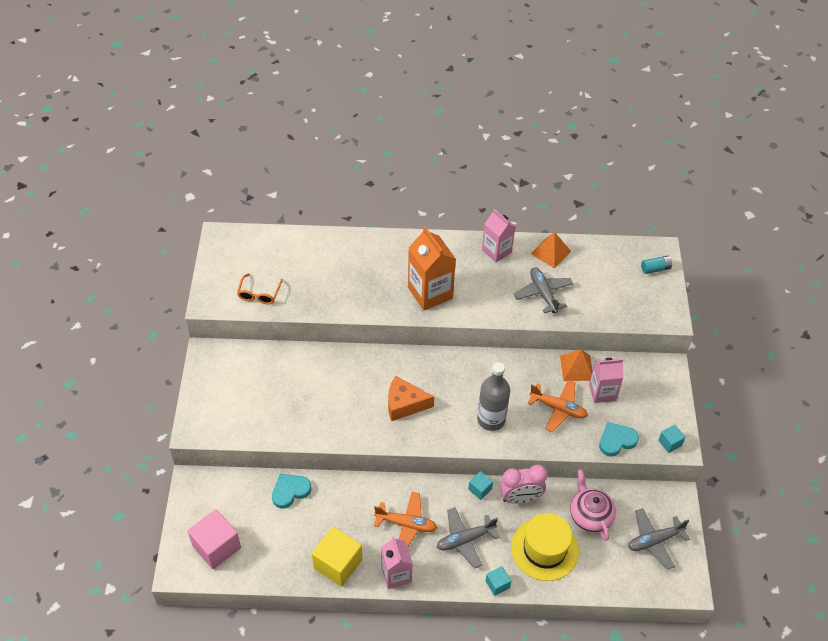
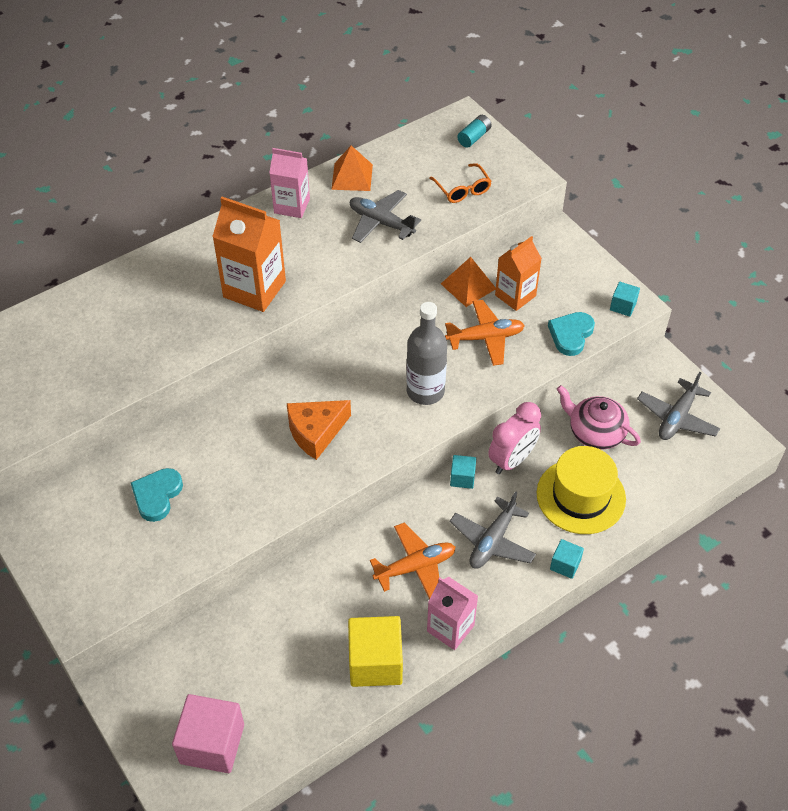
camera: 35 degrees left, 0 degrees up
orange glasses [237,273,283,304] -> orange glasses moved to [429,163,492,203]
turquoise heart [272,474,311,509] -> turquoise heart moved to [131,468,183,522]
pink carton [589,358,624,403] -> orange carton [495,236,542,311]

